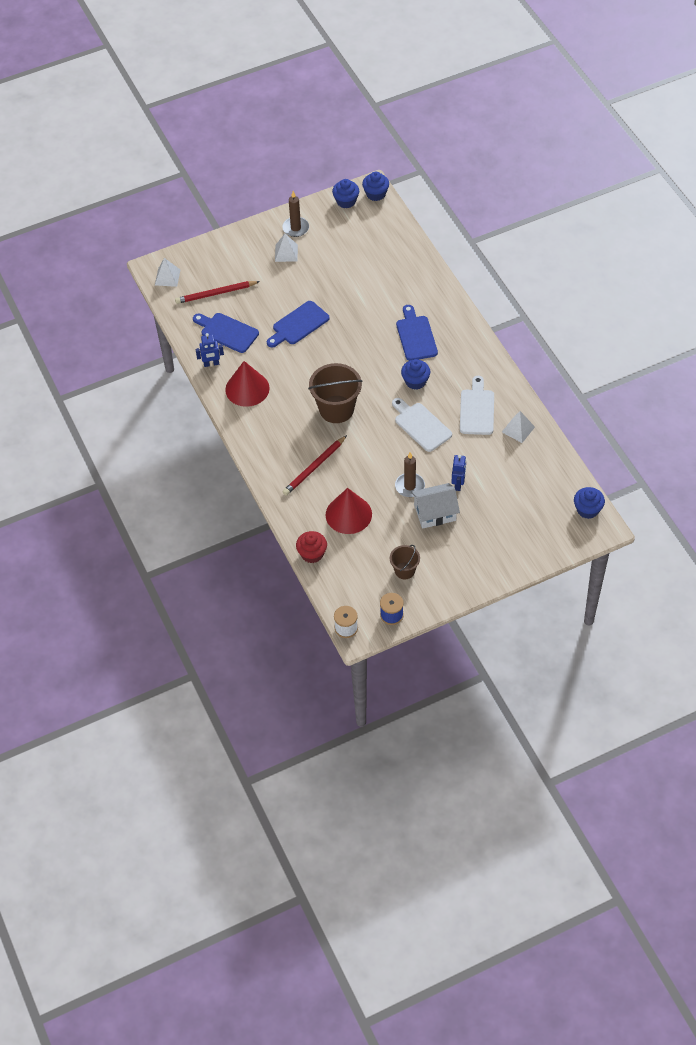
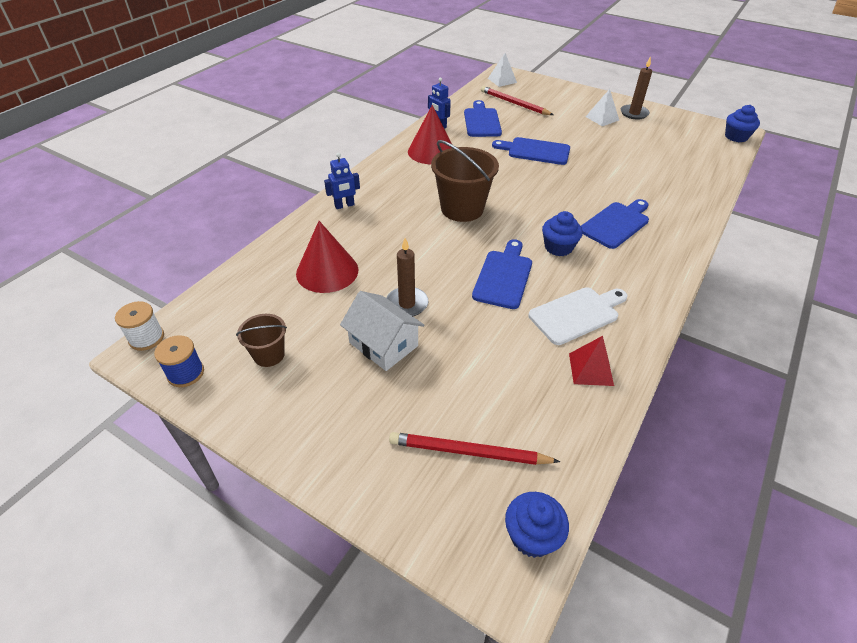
camera: 55 degrees right, 10 degrees down
red pencil [283,435,347,496] -> red pencil moved to [389,432,560,465]
red cupcake [296,531,327,563] -> none
blue cupcake [332,179,359,208] -> none
white cutting board [392,398,452,452] -> blue cutting board [472,239,532,309]
blue robot [452,455,466,491] -> blue robot moved to [324,153,360,209]
white pyramid [502,411,535,443] -> red pyramid [569,336,614,386]

